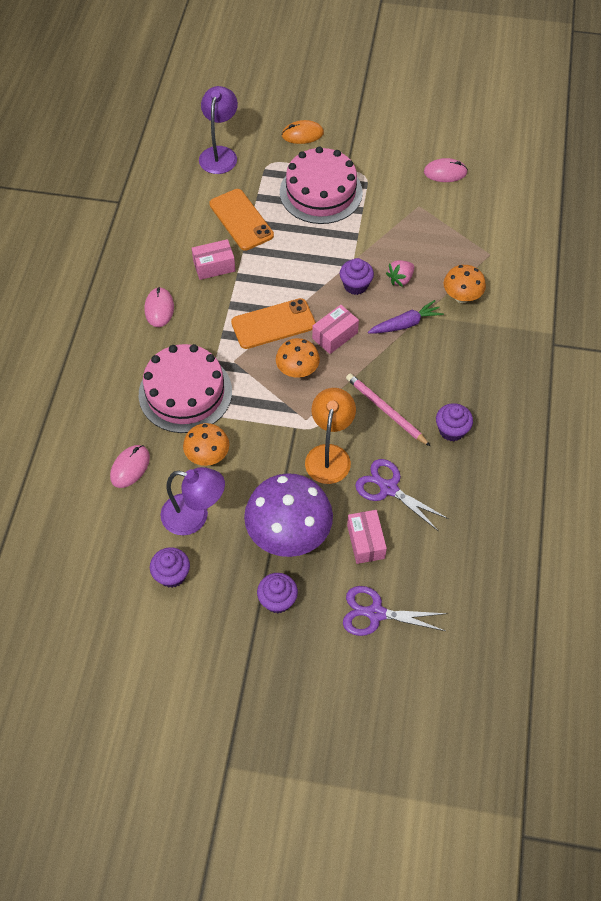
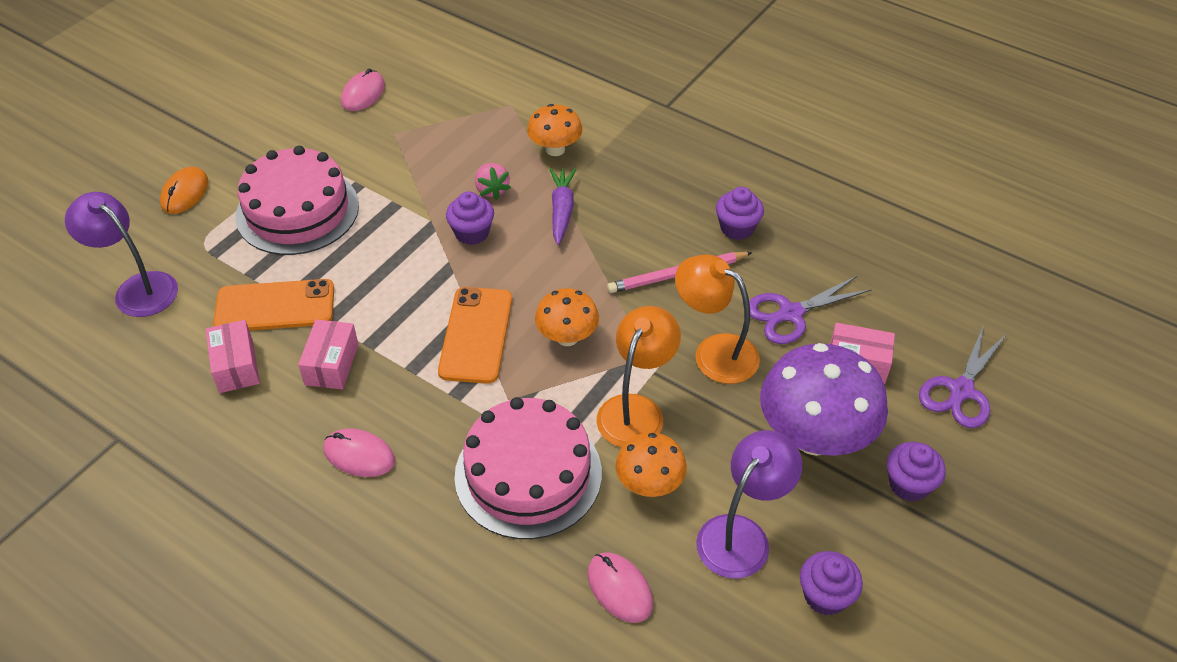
camera: 65 degrees left, 10 degrees down
pink box [312,305,359,354] -> pink box moved to [205,320,260,393]
none -> orange lamp [596,306,681,448]

